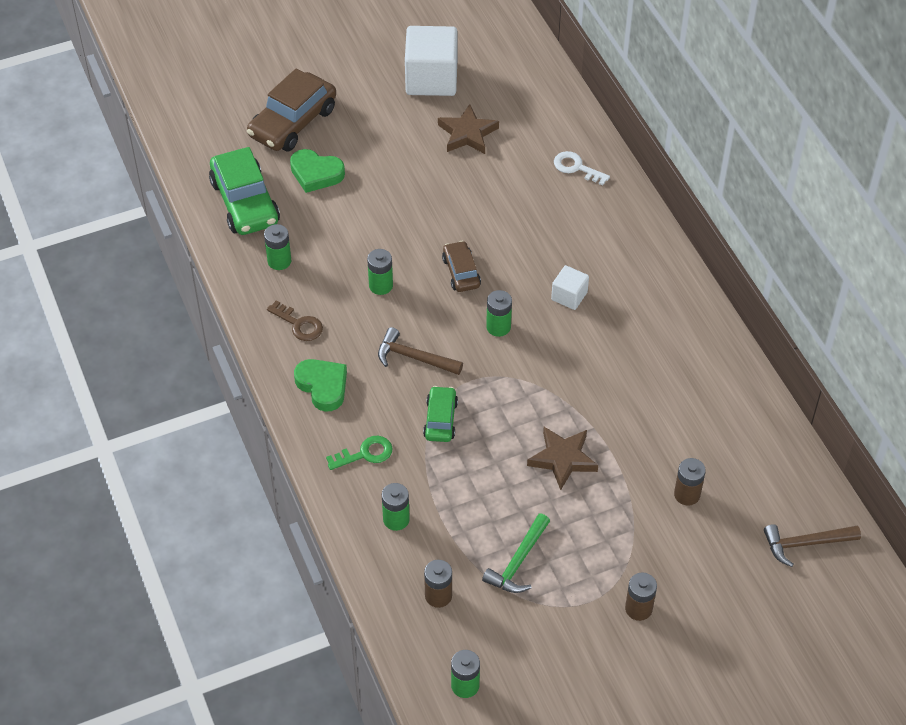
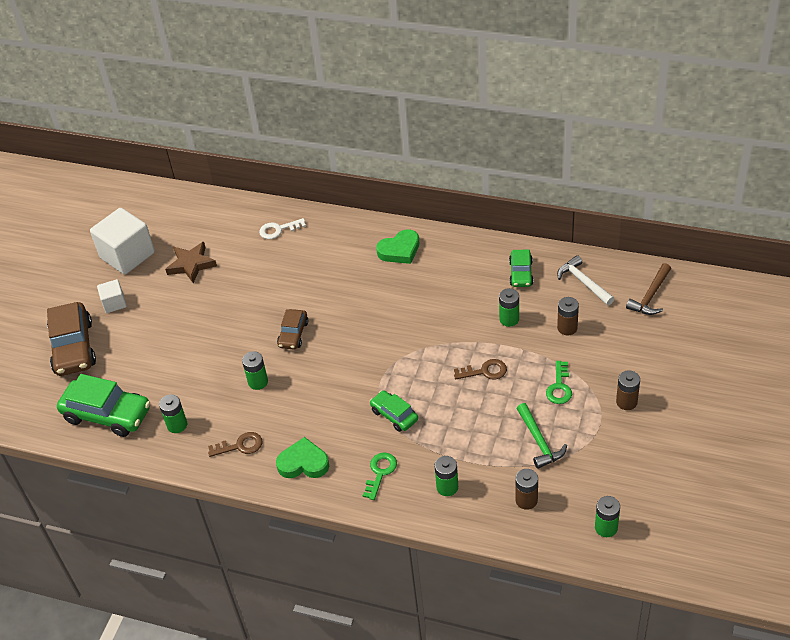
camera: 45 degrees left, 5 degrees down
green heart [290,149,345,193] -> green heart moved to [376,230,419,264]
brown hammer [378,327,463,375] -> none
brown car [442,241,481,292] -> brown car turned 105 degrees counterclockwise [277,309,308,349]
green battery [486,290,512,337] -> green battery moved to [499,288,519,327]
brown star [527,427,598,490] -> brown key [454,359,507,380]
white cube [551,265,589,310] -> white cube moved to [97,279,127,313]
none -> green car [509,249,533,287]
none -> green key [546,361,572,404]
none -> white hammer [557,255,615,305]

